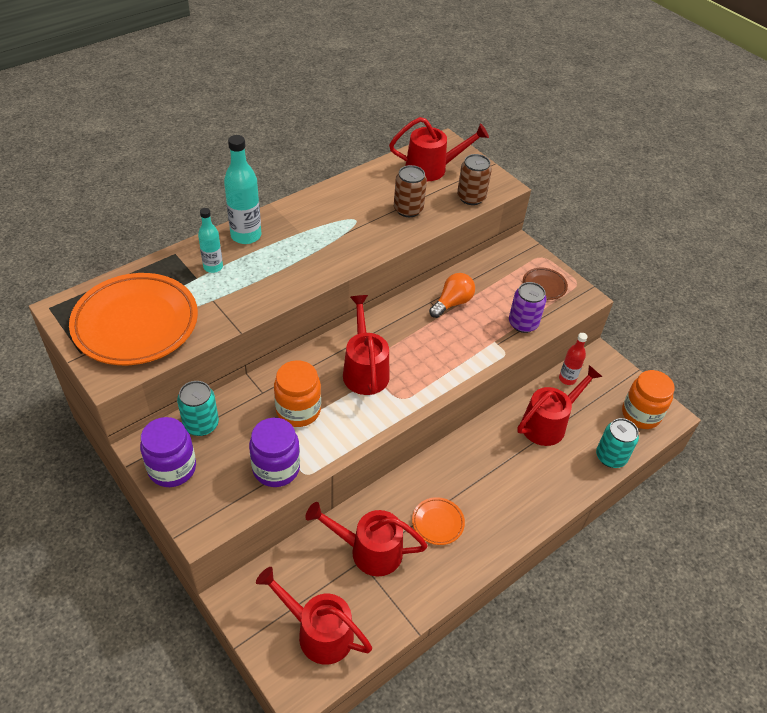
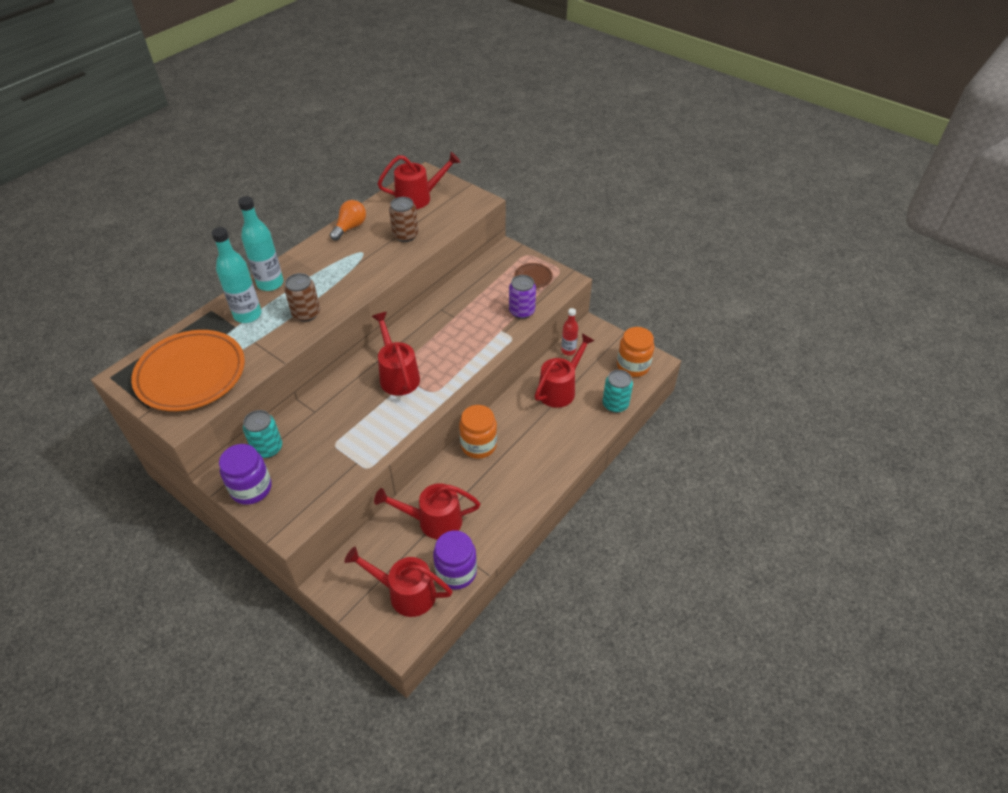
camera: 10 degrees left, 0 degrees up
turquoise bottle [198,208,223,273] -> turquoise bottle [212,227,262,323], size x1.64
purple jar [249,418,300,487] -> purple jar moved to [433,530,477,590]
orange jar [274,360,321,427] -> orange jar moved to [459,405,497,459]
orange plate [412,497,465,545] -> none
orange light bulb [429,273,475,318] -> orange light bulb moved to [330,200,366,241]
brown can [457,154,492,205] -> brown can moved to [284,273,320,322]

